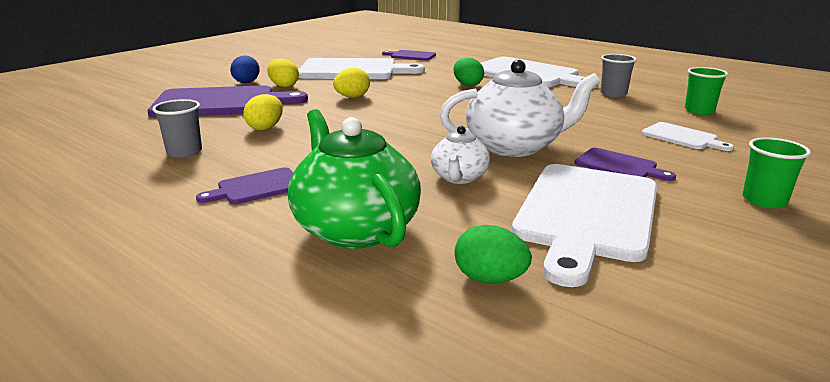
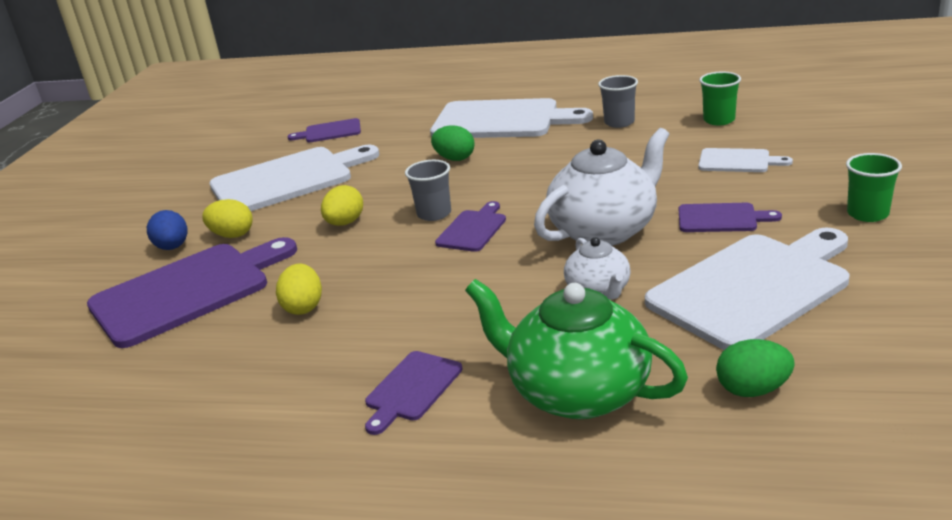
camera: 25 degrees left, 5 degrees up
grey cup [152,99,202,158] -> grey cup moved to [405,160,451,221]
white cutting board [512,164,657,287] -> white cutting board turned 120 degrees counterclockwise [645,228,849,350]
none -> purple cutting board [435,201,506,252]

